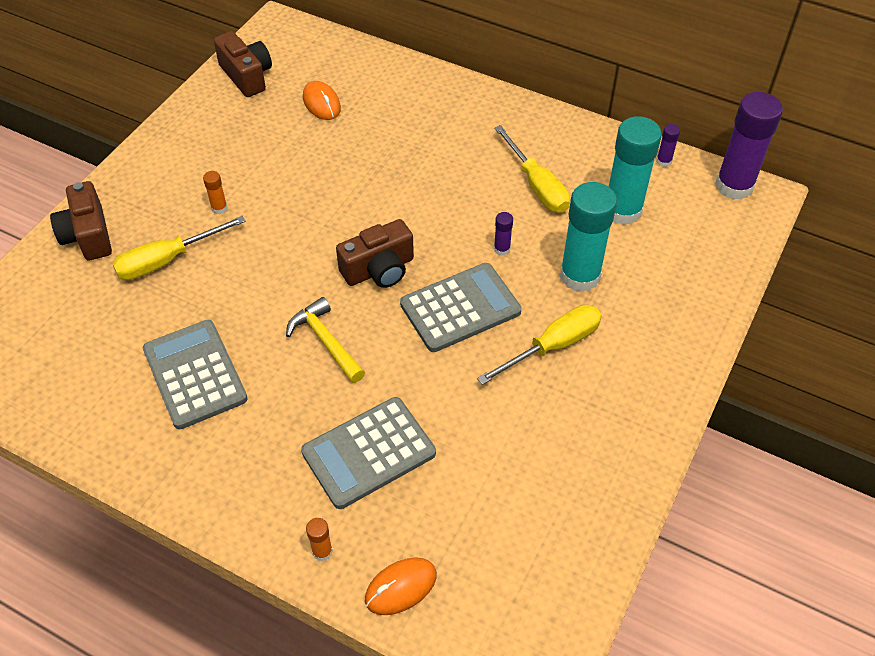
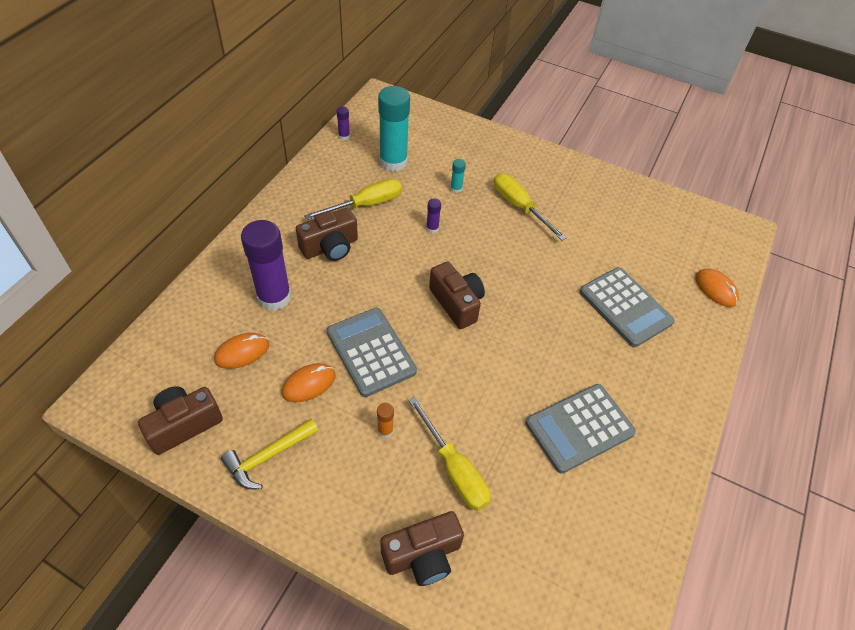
camera: 95 degrees left, 0 degrees up
yellow hammer [286,297,365,383] -> yellow hammer moved to [221,419,319,489]
orange glue stick [306,518,333,561] -> none
grey calculator [400,263,522,352] -> grey calculator moved to [327,308,417,397]
turquoise glue stick [560,182,617,292] -> turquoise glue stick [450,159,466,193], size x0.42
purple glue stick [715,92,783,200] -> purple glue stick moved to [241,220,291,311]
none -> orange mouse [281,363,336,403]
none -> brown camera [296,208,358,261]

